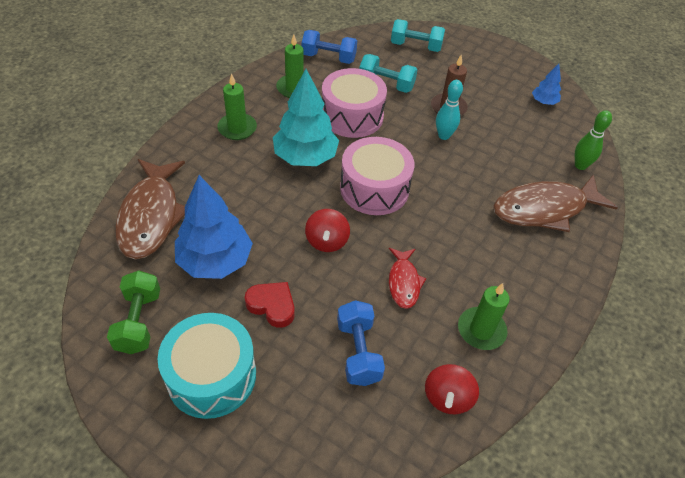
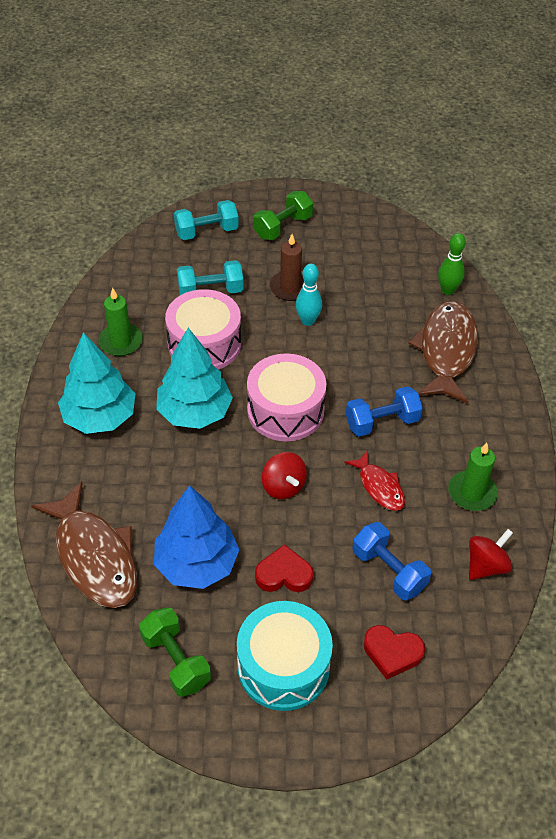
camera: 30 degrees left, 0 degrees up
green candle [218,73,257,140] -> turquoise tree [58,332,136,434]
blue dumbbell [302,30,357,64] -> blue dumbbell moved to [346,386,423,437]
red spinning top [425,364,479,414] -> red spinning top turned 120 degrees counterclockwise [469,529,513,580]
brown fish [493,175,618,232] -> brown fish turned 150 degrees clockwise [408,301,478,404]
blue tree [532,64,561,105] -> none
none -> green dumbbell [253,191,313,240]
none -> red heart [364,625,425,680]

